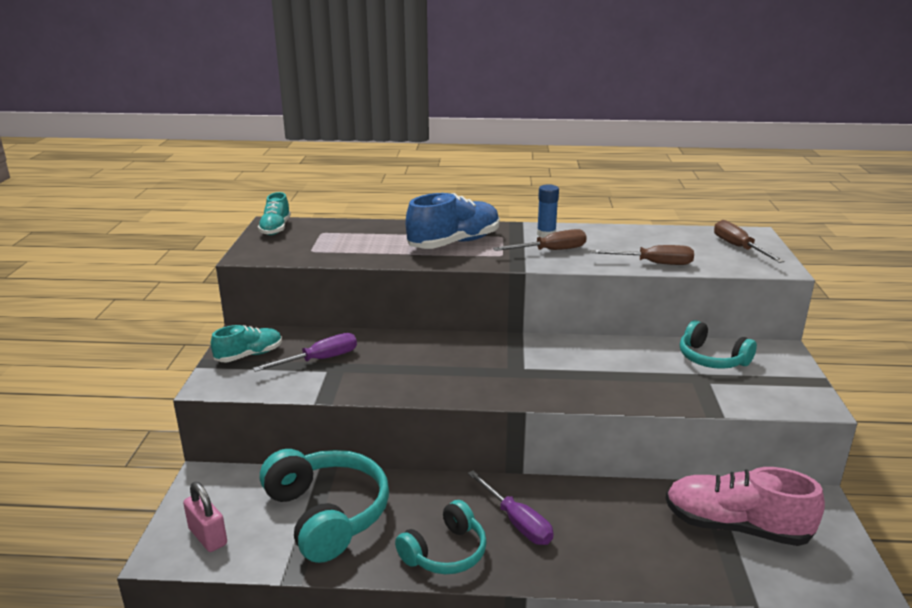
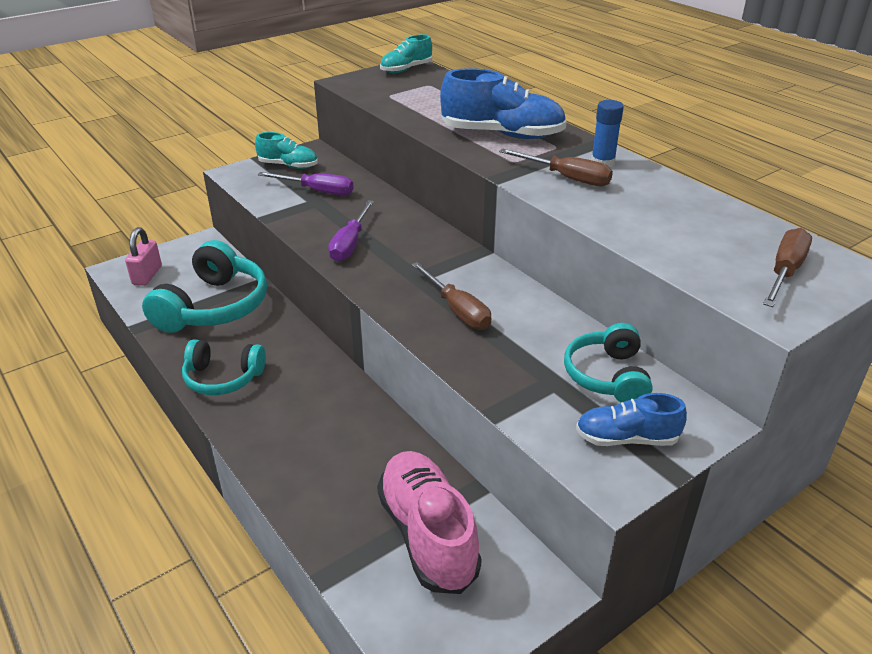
camera: 50 degrees right, 10 degrees up
purple screwdriver [468,471,554,545] -> purple screwdriver moved to [328,200,374,262]
brown screwdriver [590,245,694,265] -> brown screwdriver moved to [411,262,492,330]
none -> blue shoe [576,393,687,446]

